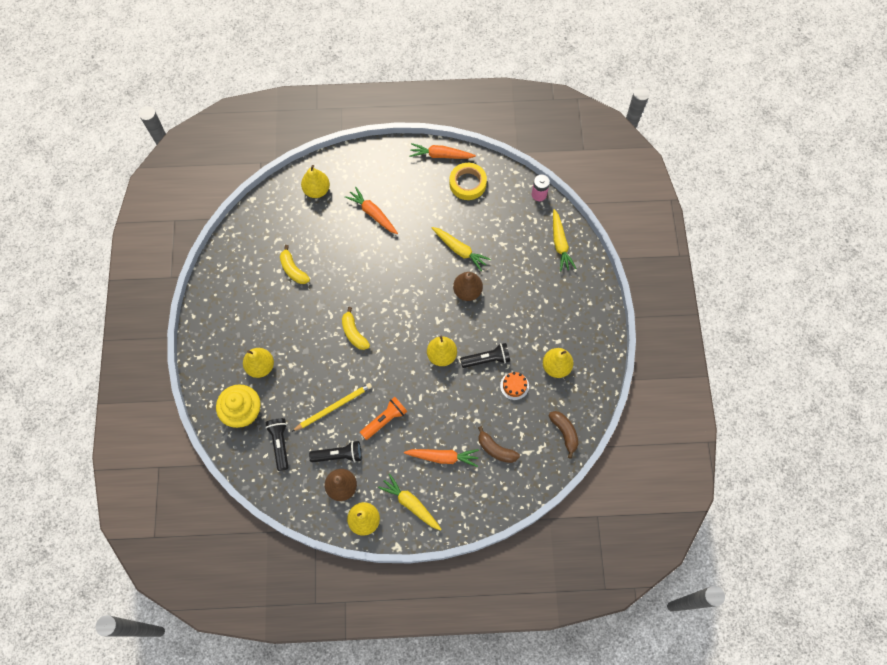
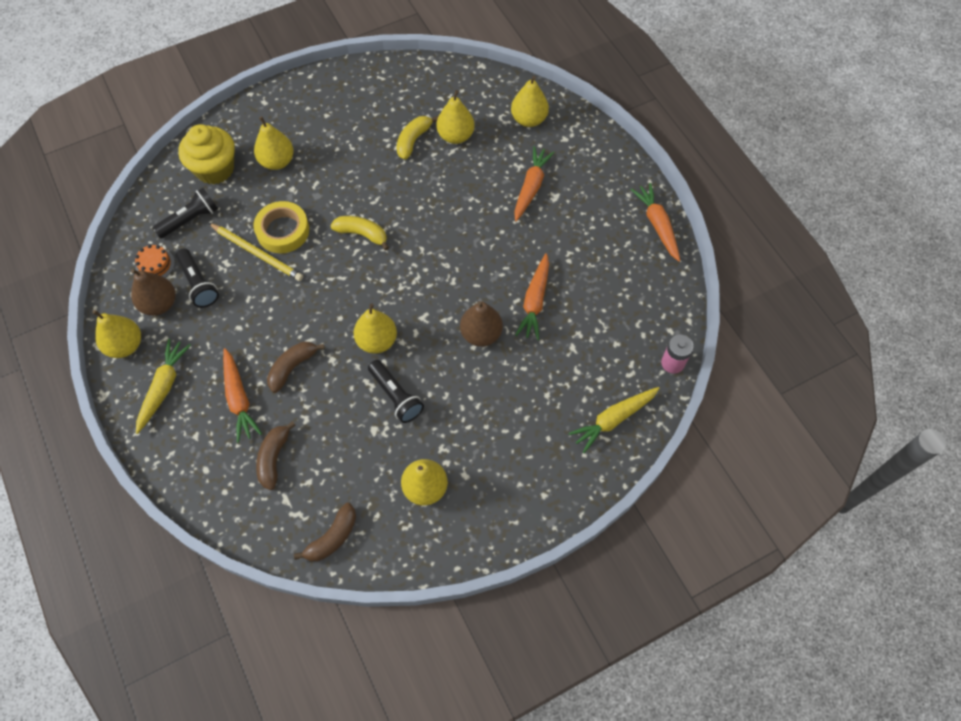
camera: 65 degrees right, 5 degrees down
yellow banana [342,307,370,350] -> yellow banana turned 75 degrees clockwise [330,216,389,251]
orange flashlight [360,397,407,440] -> none
yellow carrot [431,227,491,271] -> orange carrot [515,253,549,340]
yellow tape [450,163,487,200] -> yellow tape moved to [254,201,309,253]
orange cake [500,372,529,400] -> orange cake moved to [135,245,175,278]
none -> brown banana [267,342,325,393]
none -> yellow pear [436,90,475,144]

